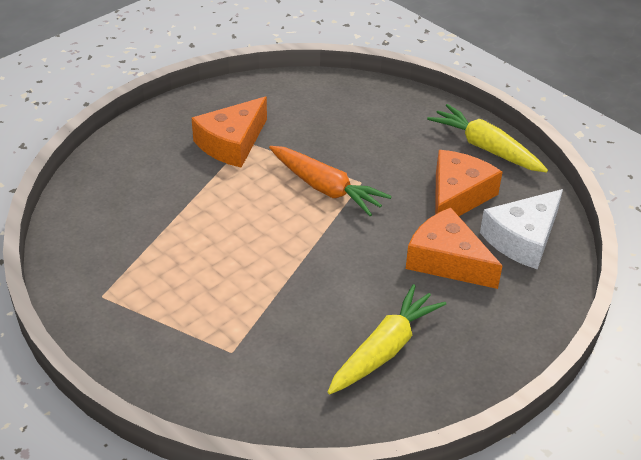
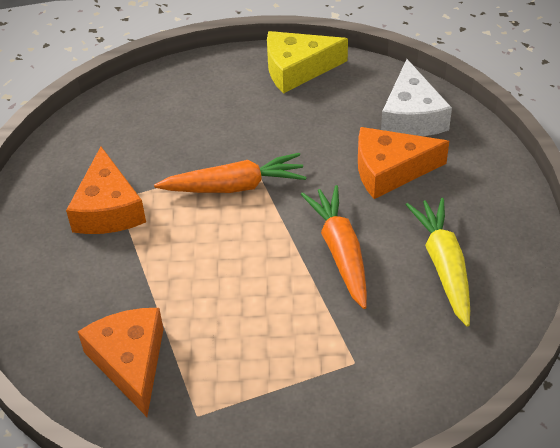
camera: 45 degrees left, 5 degrees up
yellow carrot [427,104,548,173] -> yellow cheese [267,31,348,94]
orange cheese [435,150,502,216] -> orange cheese moved to [78,308,163,417]
none -> orange carrot [301,185,367,309]

